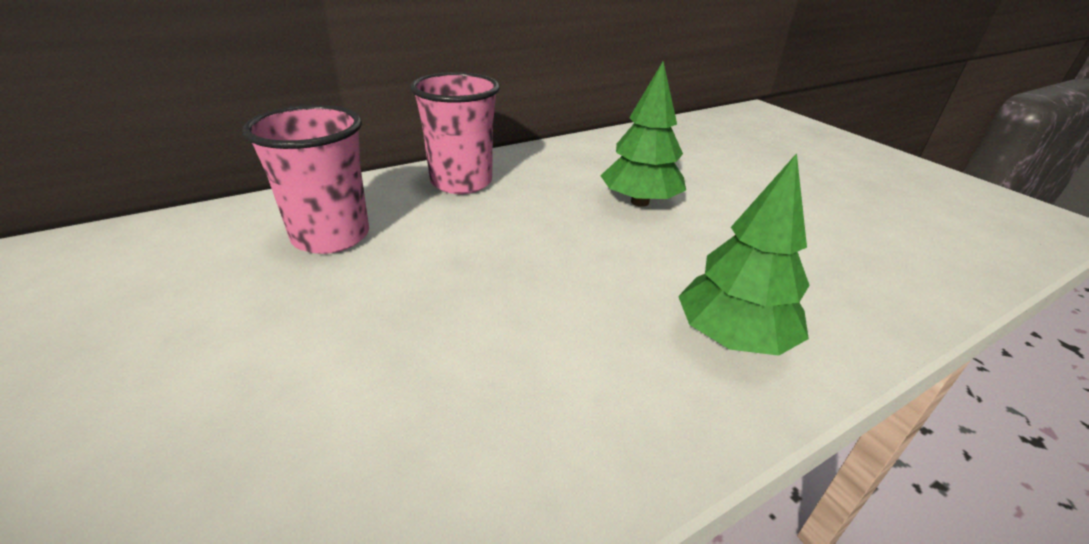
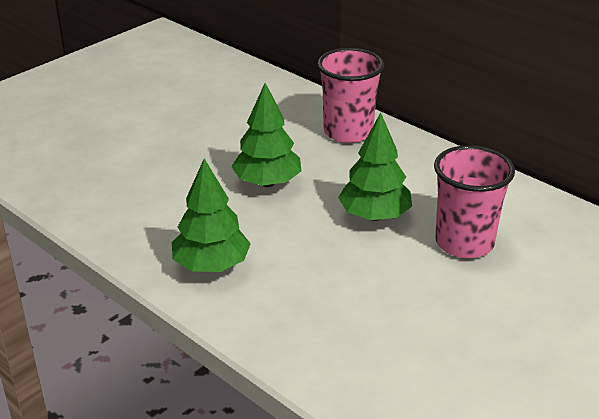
camera: 75 degrees right, 0 degrees up
pink cup [242,105,369,254] -> pink cup moved to [434,145,515,258]
none -> green tree [231,83,302,187]

